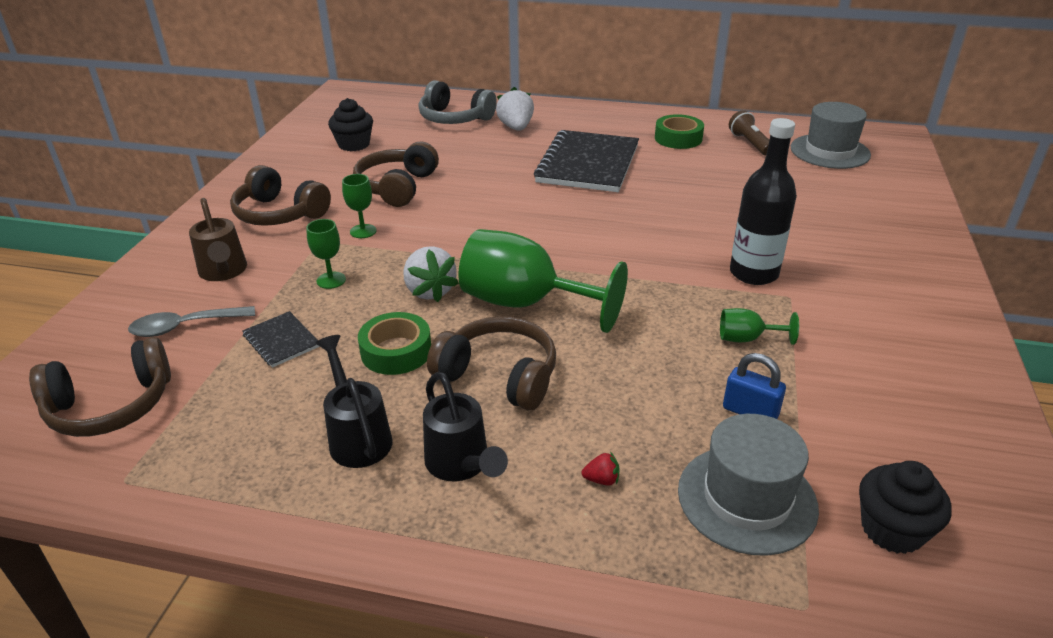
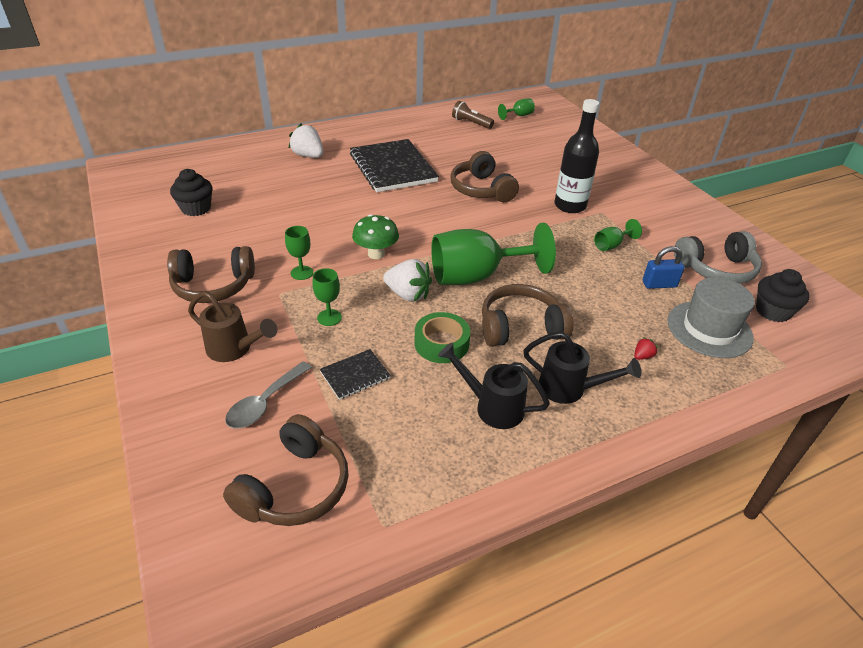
camera: 40 degrees left, 5 degrees up
black notebook [242,311,320,368] -> black notebook turned 45 degrees counterclockwise [320,349,391,400]
brown headphones [353,142,439,207] -> brown headphones moved to [451,151,519,202]
grey headphones [418,80,497,124] -> grey headphones moved to [674,231,762,284]
green tape [655,114,704,149] -> none
grey hat [791,102,871,169] -> green goblet [498,98,535,120]
none -> green mushroom [352,214,399,259]

